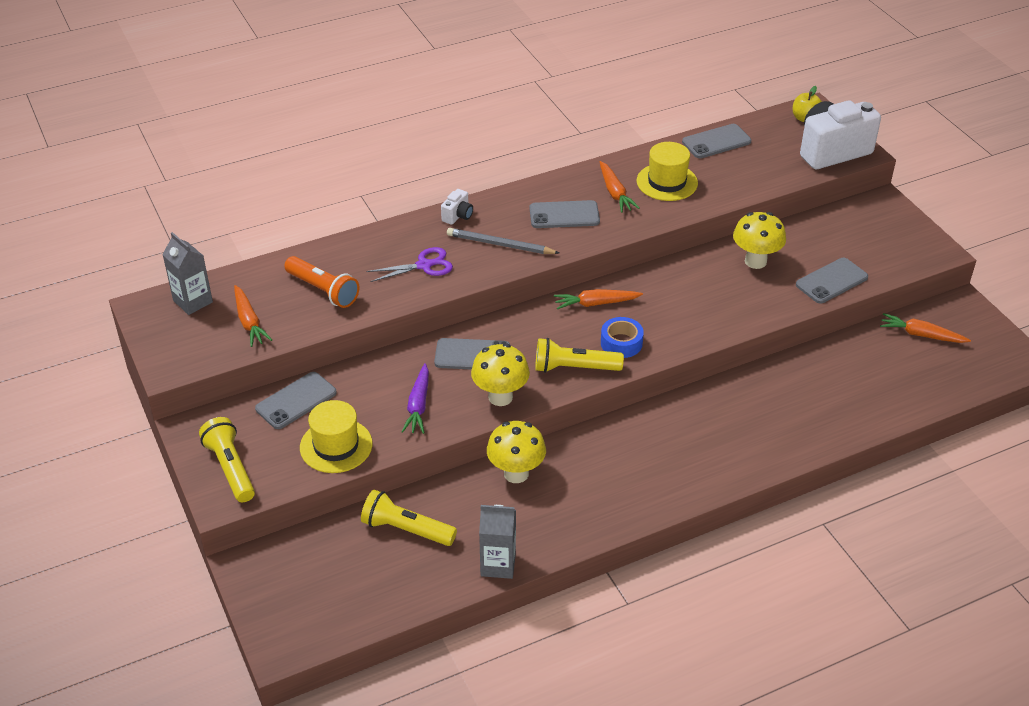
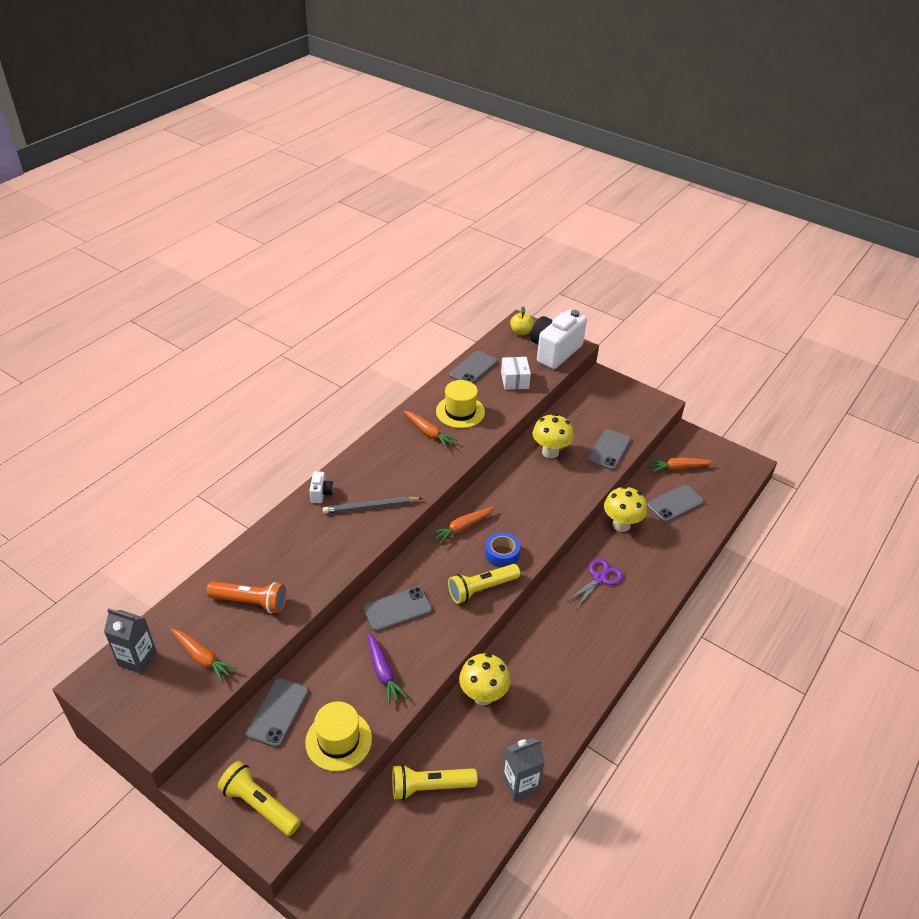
camera: 30 degrees left, 0 degrees up
purple scissors [367,247,453,282] -> purple scissors moved to [566,559,623,609]
yellow mushroom [471,344,530,406] -> yellow mushroom moved to [604,486,647,532]
grey phone [529,200,600,228] -> grey phone moved to [647,485,704,522]
none -> white box [501,357,531,390]

